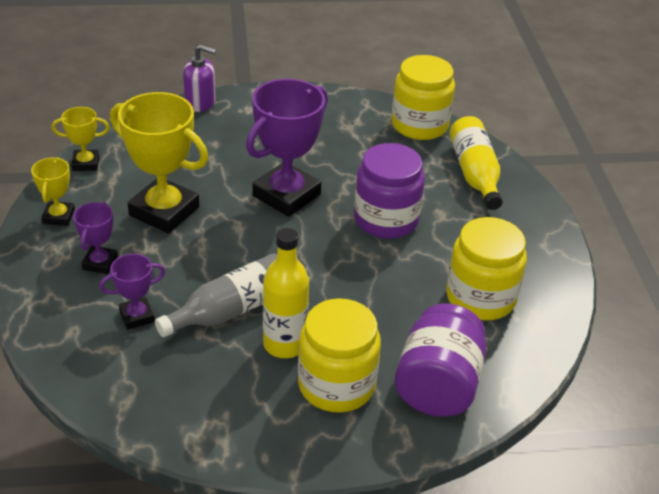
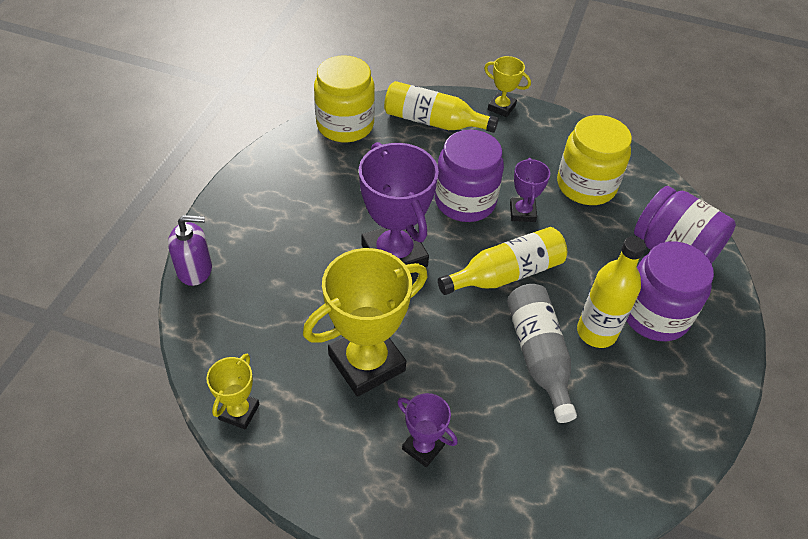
camera: 65 degrees left, 10 degrees up
yellow trophy [31,157,75,226] -> yellow trophy moved to [484,56,531,117]
purple trophy [99,254,165,330] -> purple trophy moved to [510,158,550,222]
purple soap dispenser [183,44,216,112] -> purple soap dispenser turned 45 degrees clockwise [168,215,212,286]
yellow jar [298,298,381,413] -> purple jar [626,241,714,341]
none -> yellow bottle [438,227,567,295]

